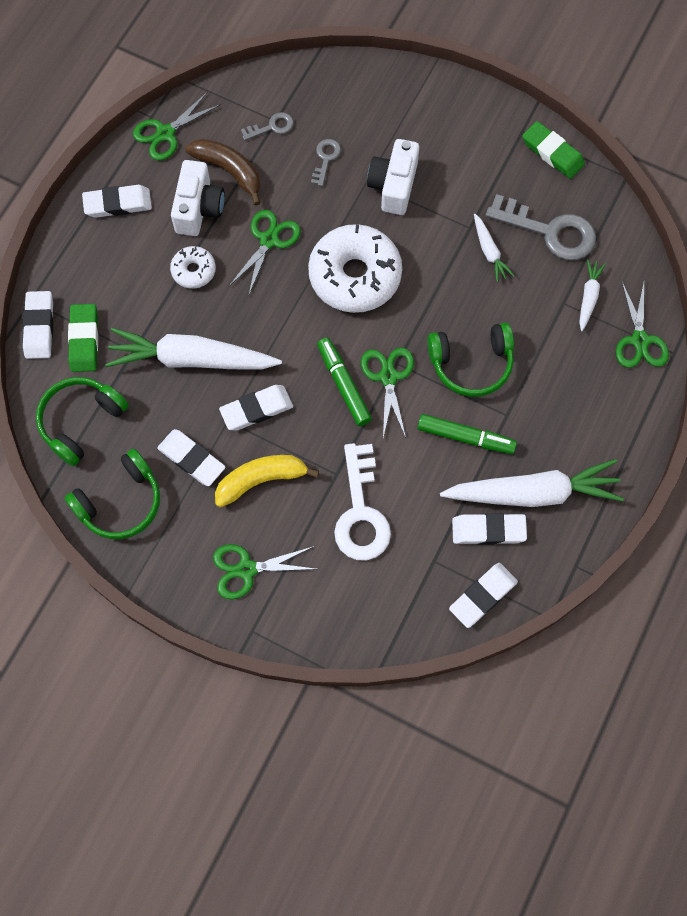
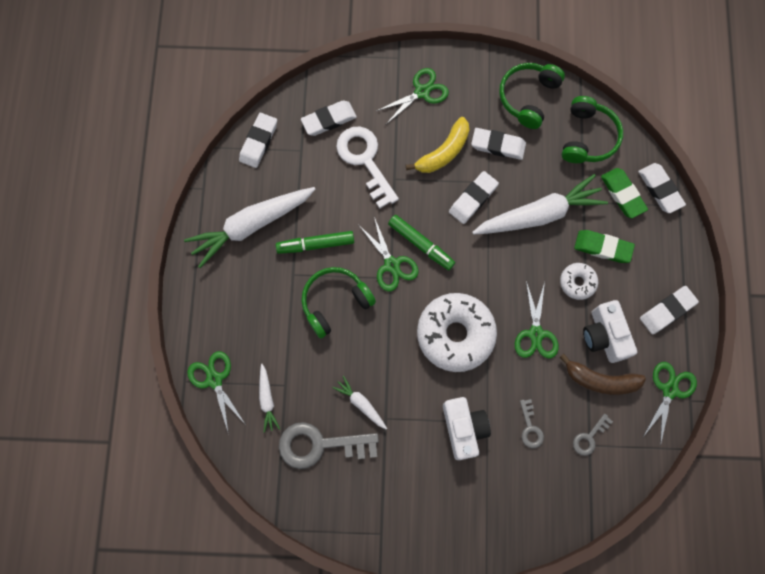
camera: 155 degrees right, 5 degrees up
white eraser [452,513,527,545] -> white eraser moved to [301,100,357,136]
green eraser [522,121,585,179] -> green eraser moved to [574,230,635,263]

